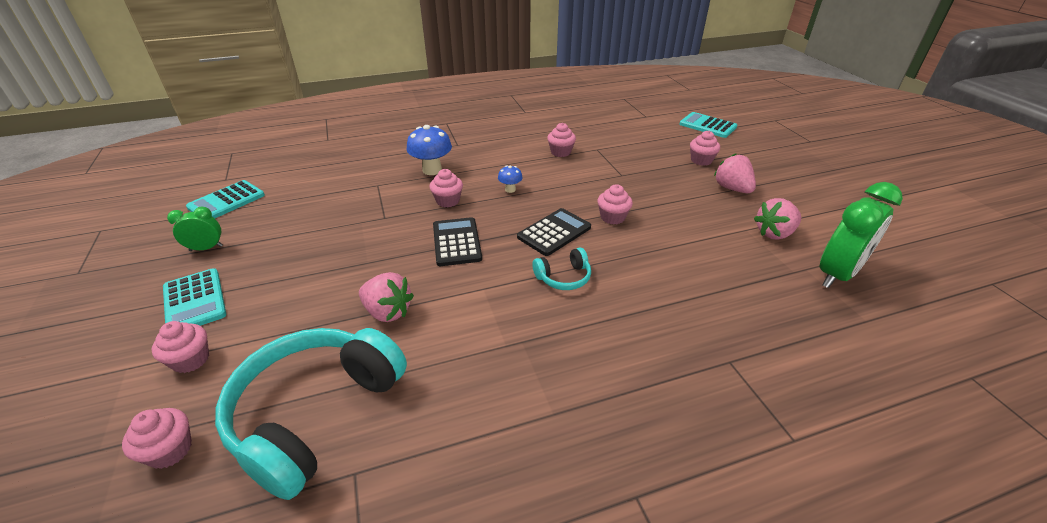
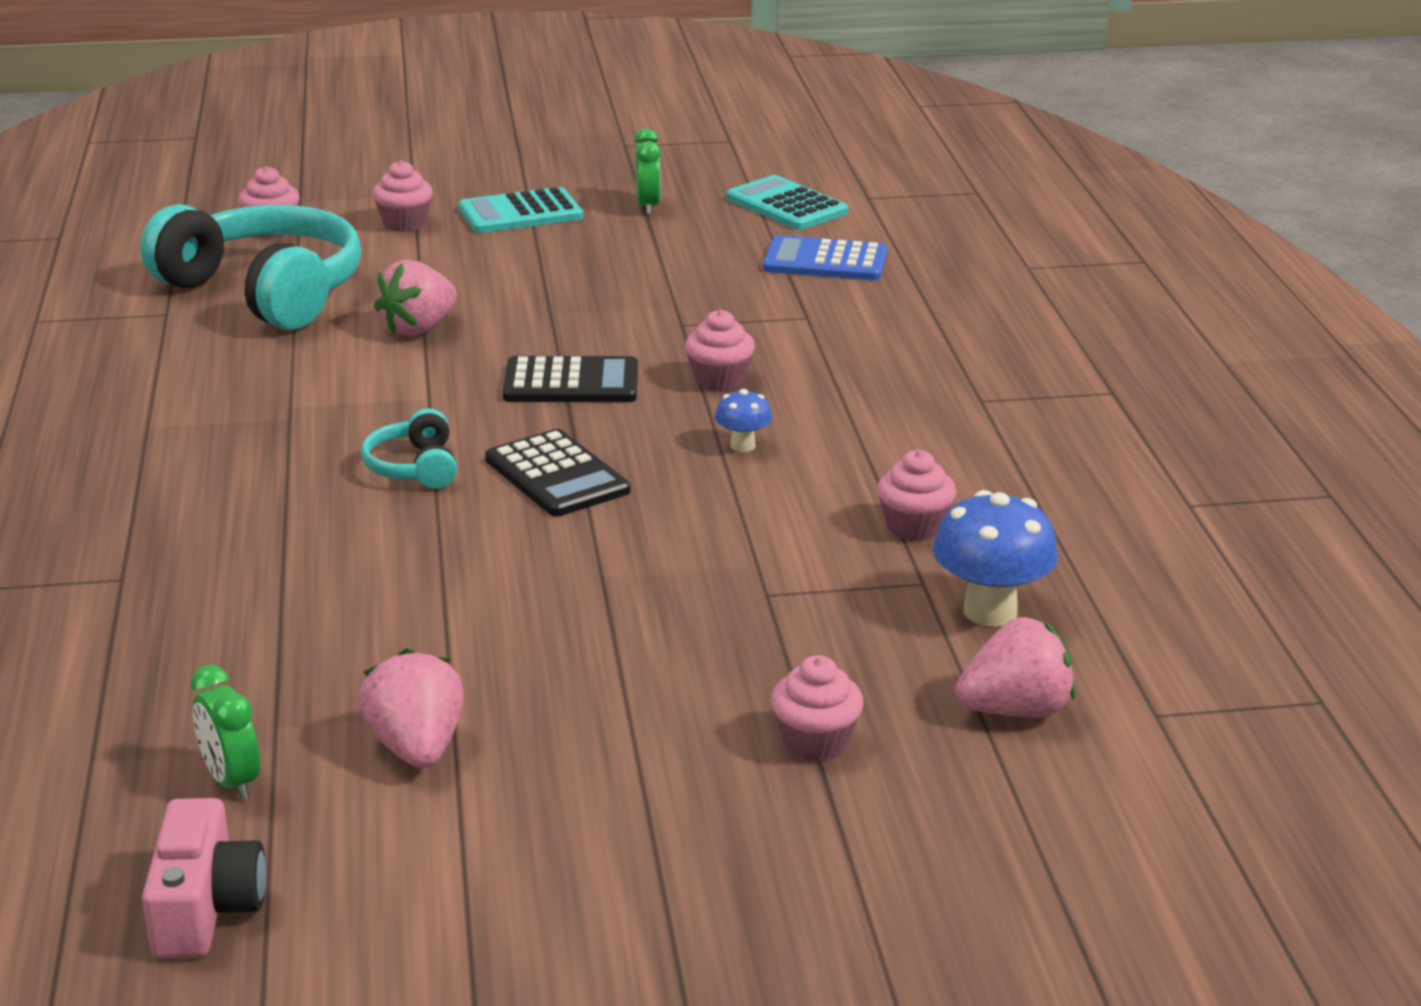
camera: 100 degrees right, 10 degrees down
blue mushroom [407,125,452,175] -> blue mushroom moved to [933,490,1058,627]
pink cupcake [598,184,633,224] -> none
turquoise calculator [679,112,737,138] -> none
pink strawberry [714,153,756,193] -> pink strawberry moved to [955,617,1076,717]
green clock [820,182,903,288] -> green clock [191,665,260,800], size x0.52
none -> pink camera [142,798,266,958]
none -> blue calculator [763,235,888,280]

